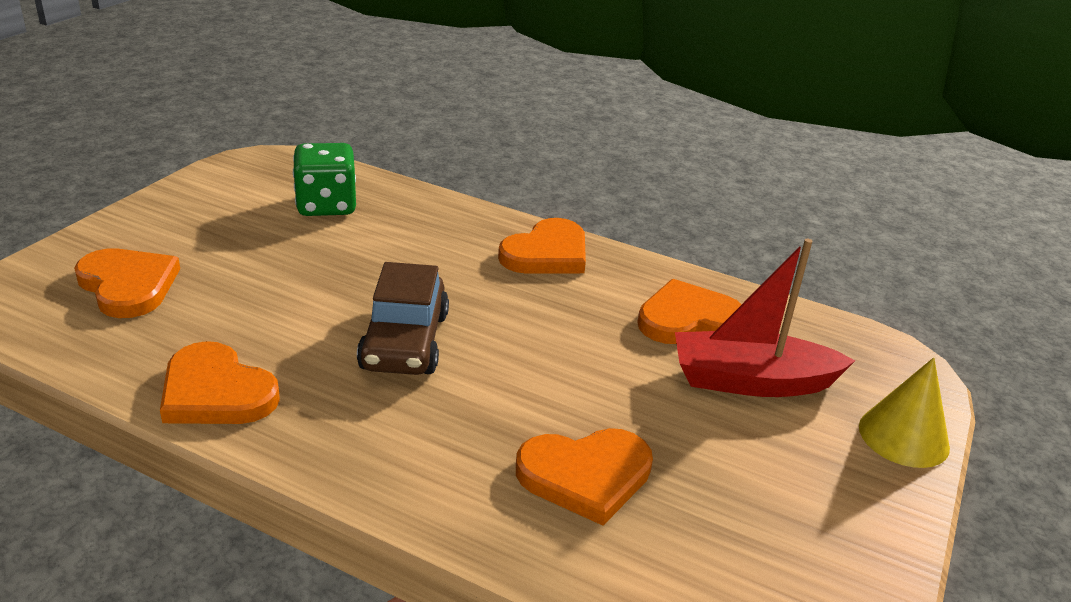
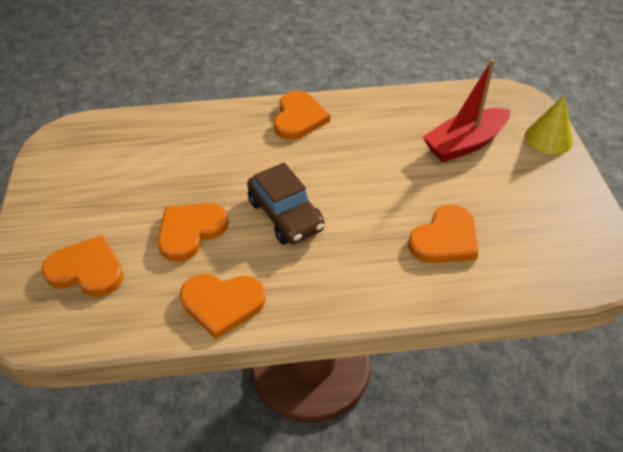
camera: 30 degrees left, 15 degrees up
green dice [293,143,356,216] -> none
orange heart [637,279,742,344] -> orange heart moved to [158,203,228,262]

